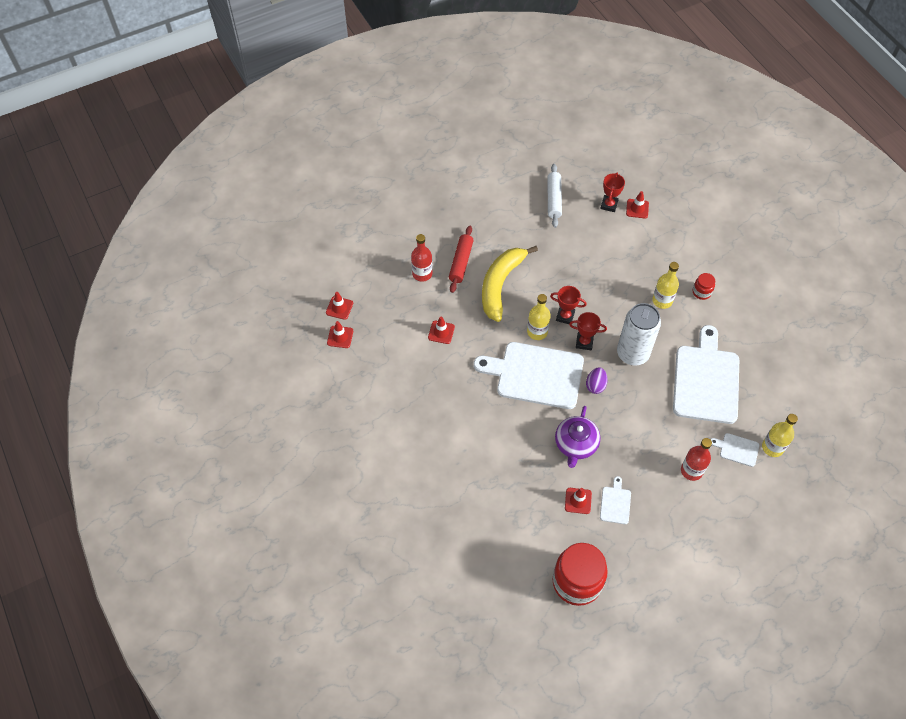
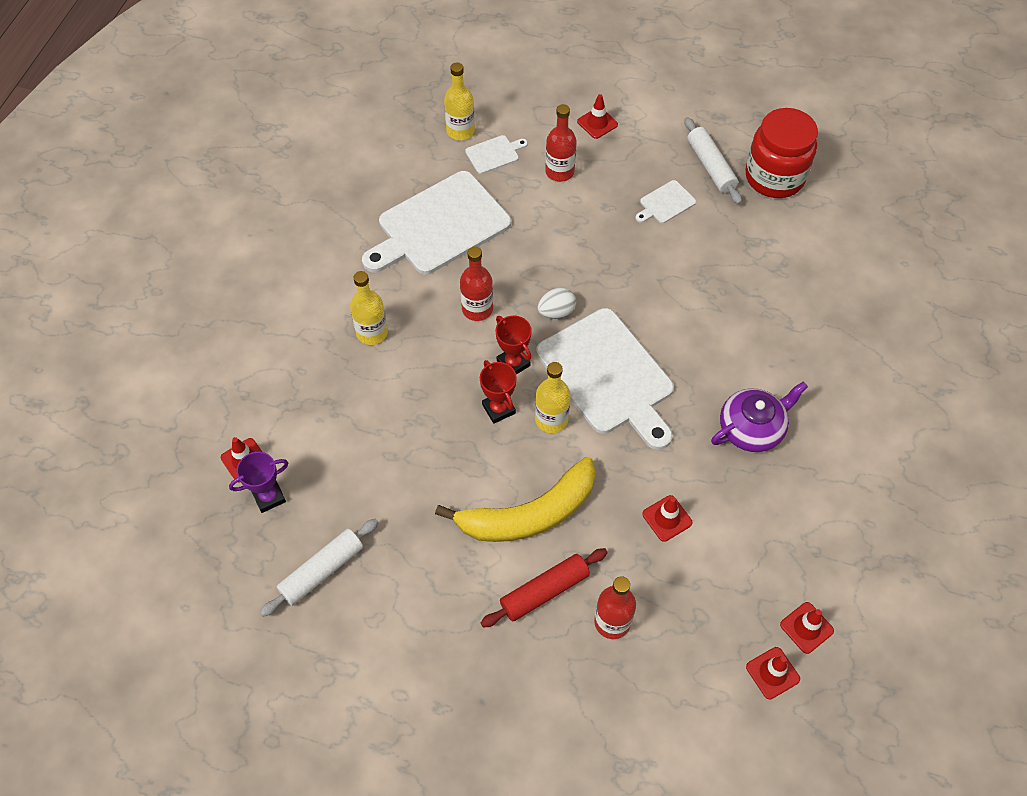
camera: 135 degrees left, 0 degrees up
purple teapot [555,406,601,468] -> purple teapot moved to [711,381,808,452]
red traffic cone [565,488,592,514] -> red traffic cone moved to [577,94,618,139]
purple egg [586,367,608,394] -> white egg [538,288,576,319]
red trophy [600,173,625,212] -> purple trophy [229,452,288,513]
white can [617,303,661,365] -> red bottle [460,246,493,321]
red jar [693,273,715,300] -> none
white cutting board [710,433,759,467] -> white cutting board turned 90 degrees counterclockwise [465,135,528,174]
none -> white rolling pin [684,117,742,204]

